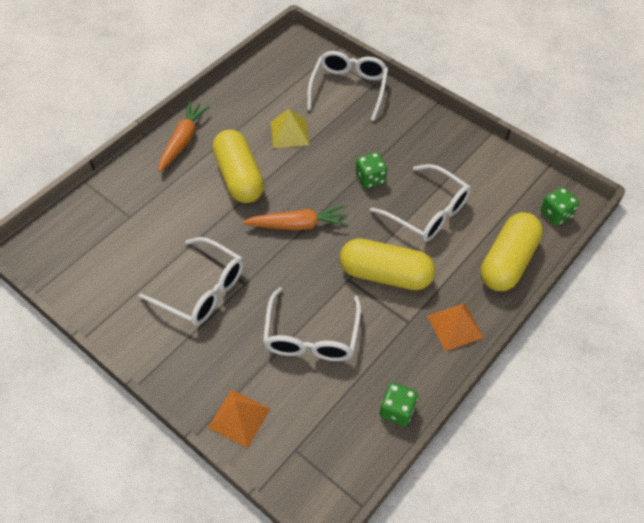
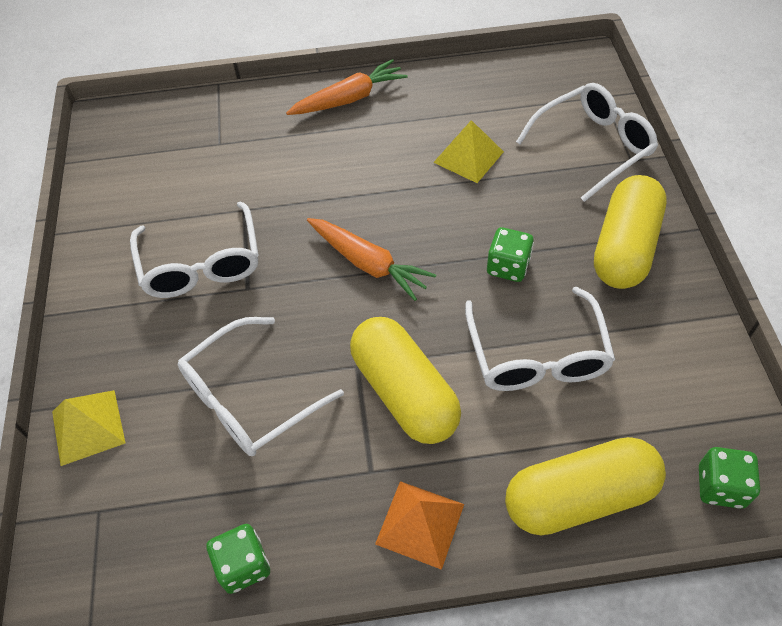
camera: 45 degrees right, 0 degrees up
orange pyramid [208,390,270,448] -> yellow pyramid [52,390,125,466]
yellow capsule [212,130,264,203] -> yellow capsule moved to [594,175,667,289]

